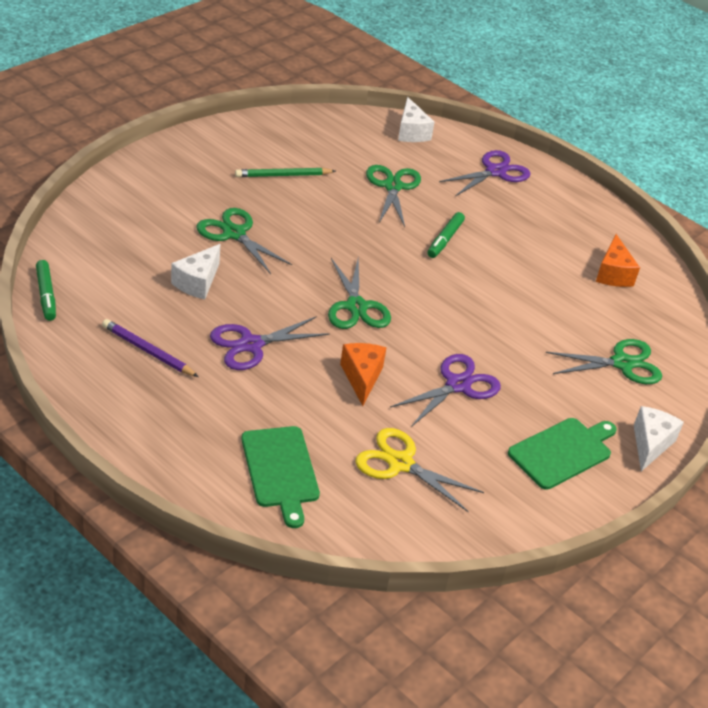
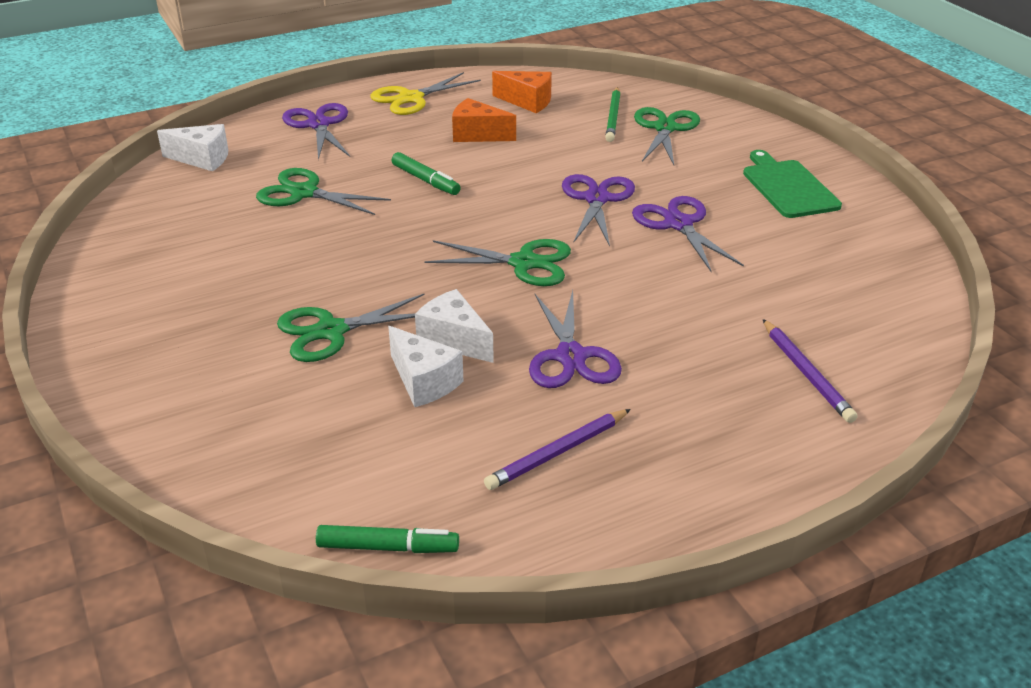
camera: 65 degrees left, 5 degrees down
green pencil [235,168,336,177] -> green pencil moved to [605,87,621,142]
green cutting board [241,426,320,528] -> purple pencil [763,319,857,423]
orange cheese [340,343,387,406] -> orange cheese moved to [452,98,516,142]
yellow scissors [356,428,484,512] -> yellow scissors moved to [370,72,481,115]
white cheese [634,406,684,471] -> white cheese moved to [415,289,494,363]
none -> purple scissors [562,174,635,246]

